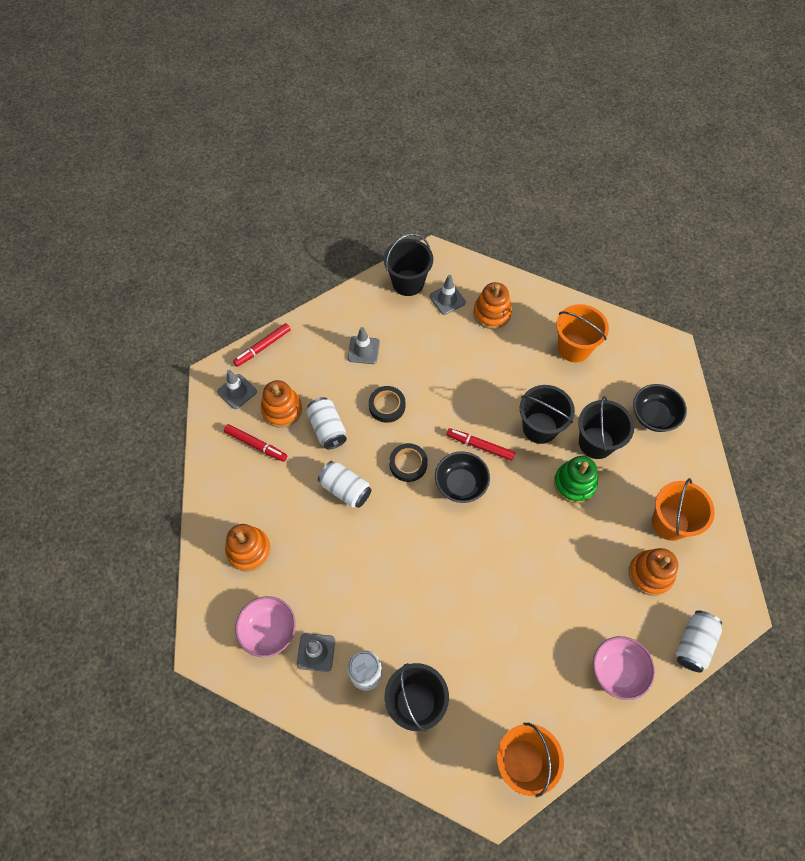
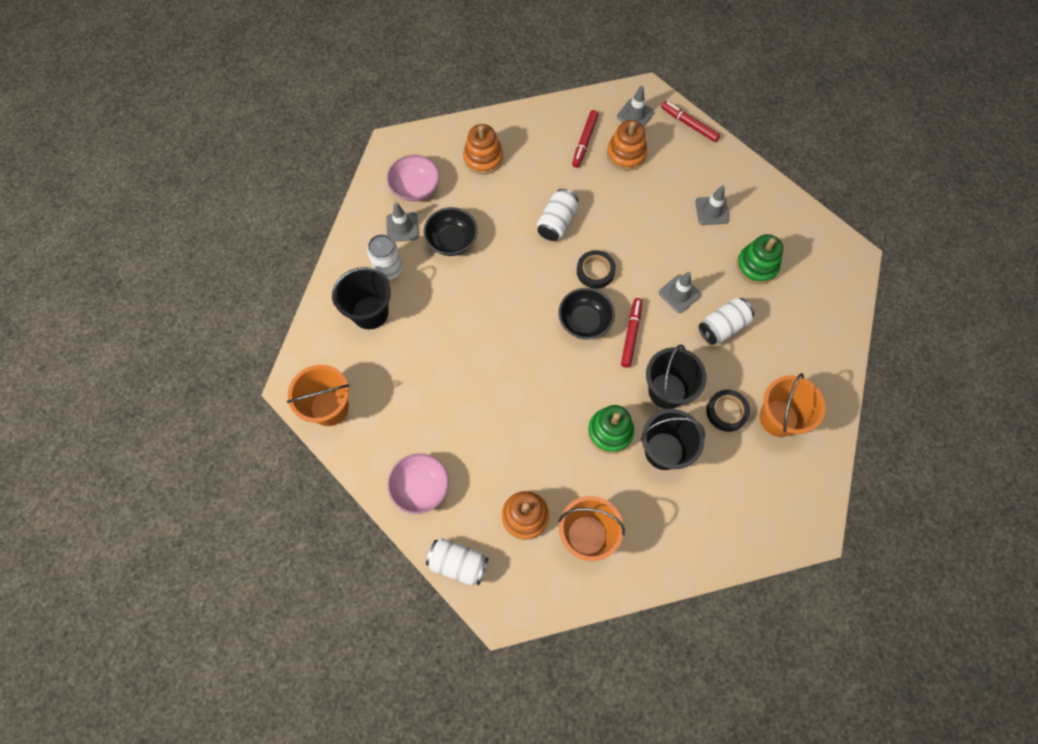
camera: 80 degrees right, 5 degrees up
white can [307,397,347,449] -> white can moved to [699,298,754,345]
black tape [369,386,405,423] -> black tape moved to [706,390,750,432]
black bucket [384,233,433,296] -> none
grey traffic cone [430,275,466,315] -> grey traffic cone moved to [659,272,701,313]
orange stacking toy [473,282,512,329] -> none
black bowl [633,384,687,432] -> black bowl moved to [424,207,478,256]
none -> green stacking toy [736,234,783,284]

